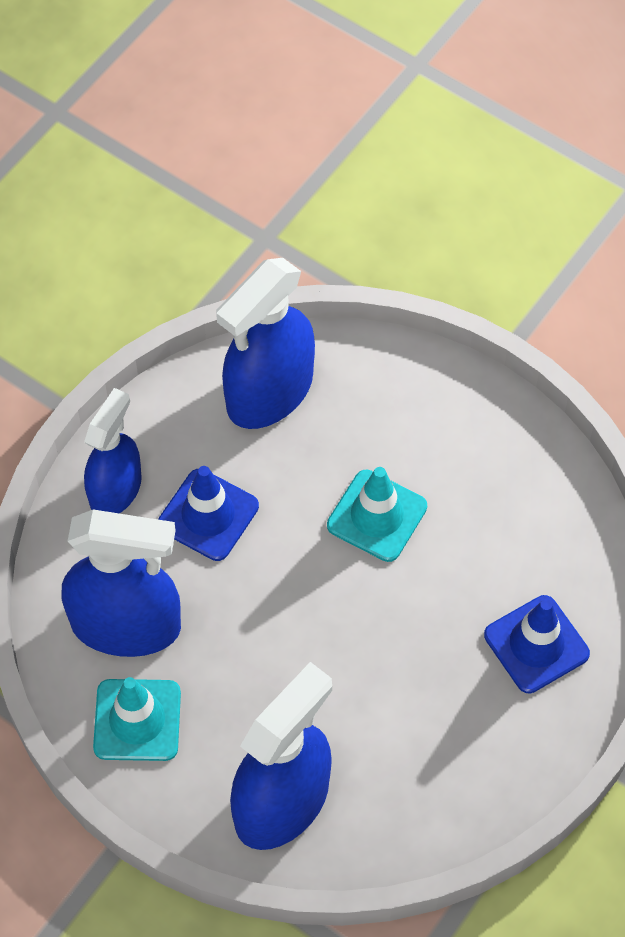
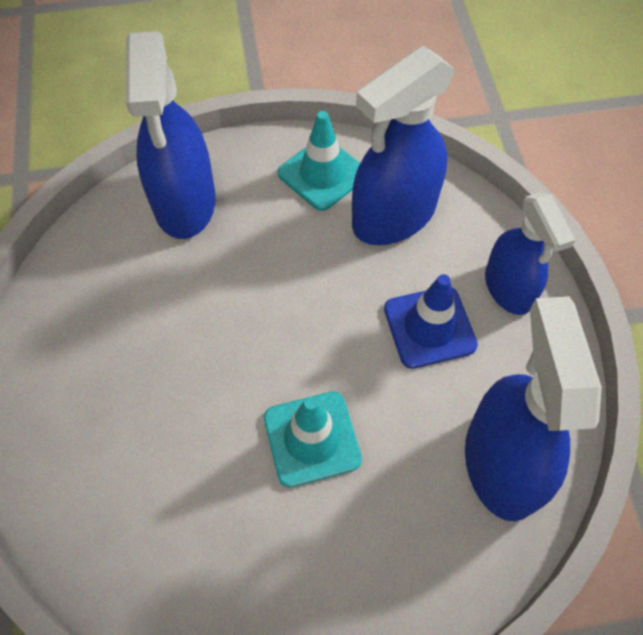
camera: 135 degrees right, 0 degrees up
blue traffic cone [484,595,590,693] -> none

